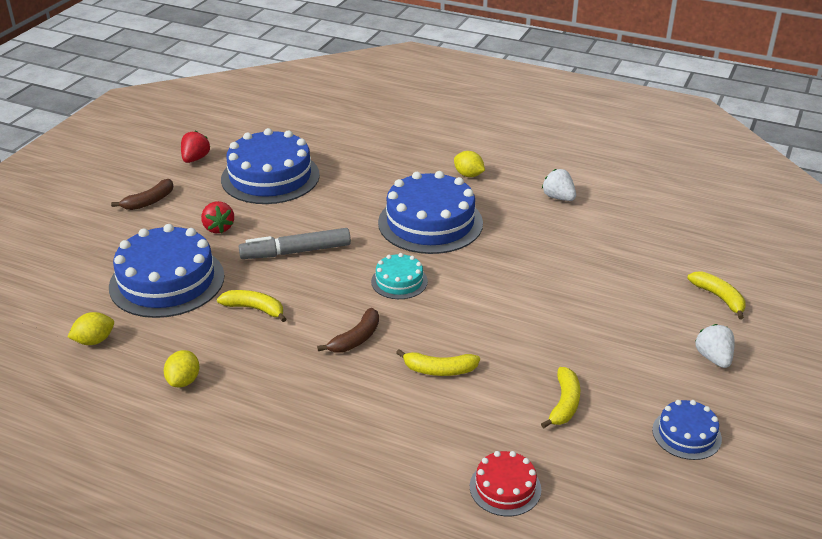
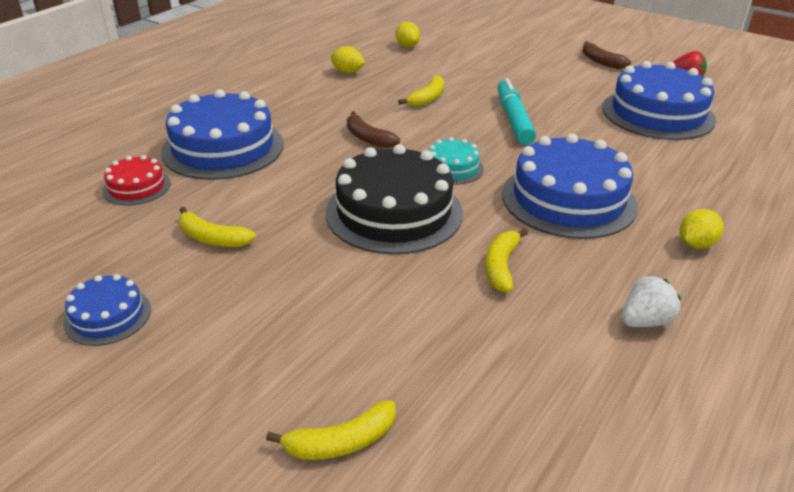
camera: 100 degrees right, 0 degrees up
blue cake [109,224,225,318] -> blue cake moved to [161,89,284,180]
red strawberry [201,201,234,233] -> none
grey marker [239,228,351,259] -> turquoise marker [497,78,536,145]
yellow banana [396,349,480,376] -> yellow banana moved to [485,229,528,292]
white strawberry [695,324,735,368] -> none
none -> black cake [326,144,463,254]

